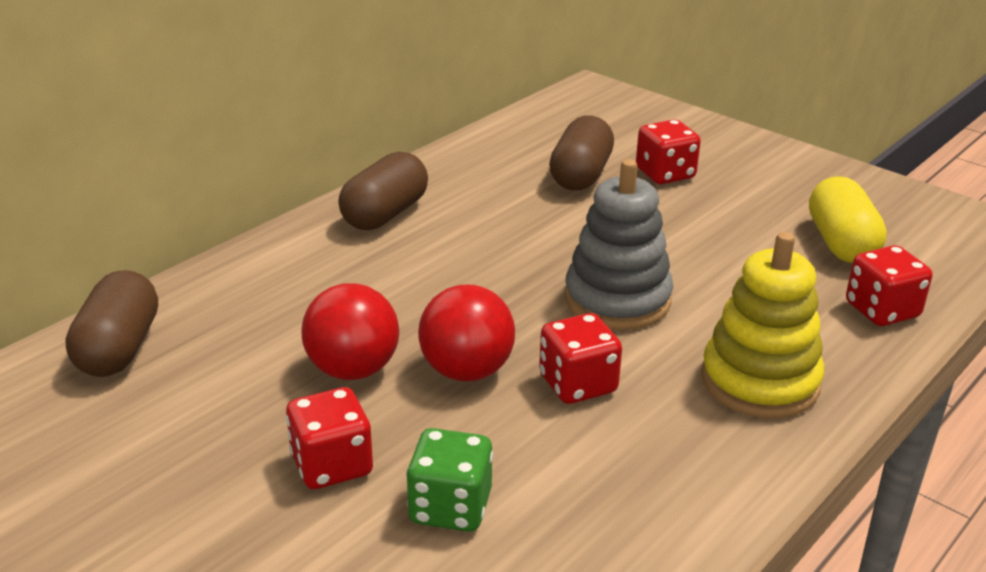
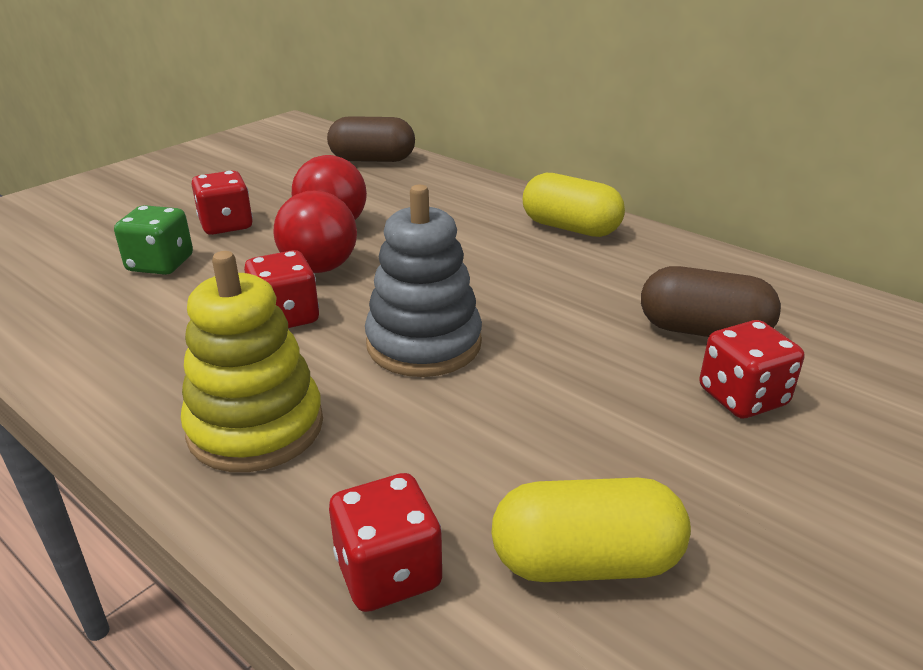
camera: 90 degrees right, 0 degrees up
brown capsule [338,152,428,230] -> yellow capsule [523,173,625,237]

